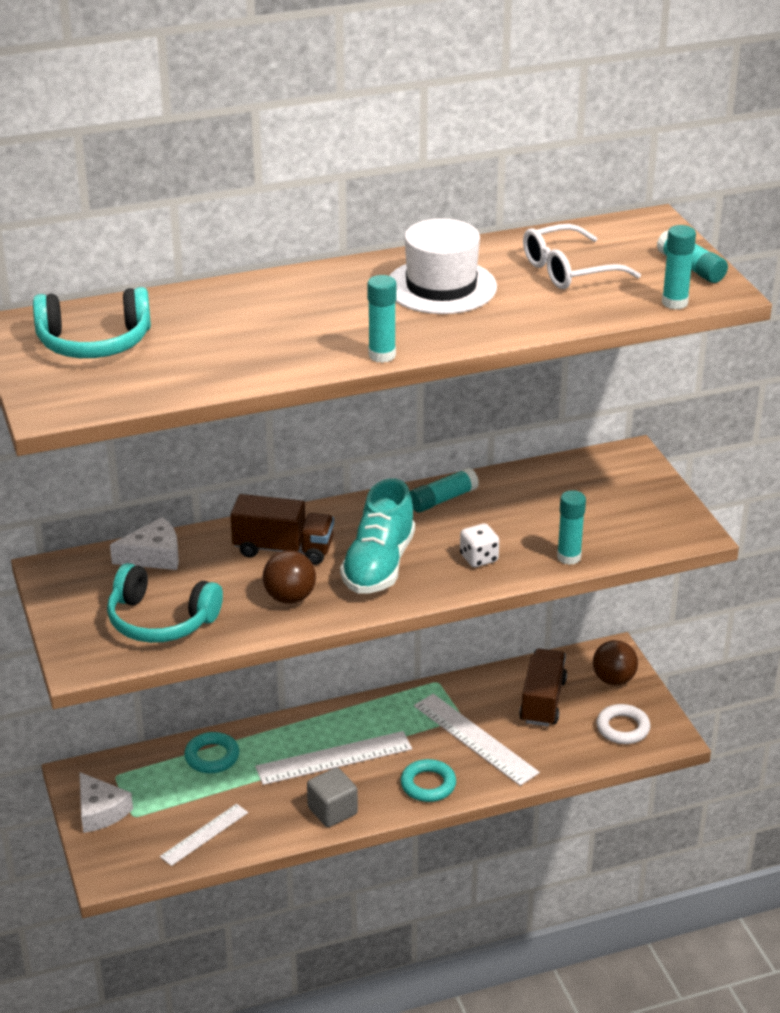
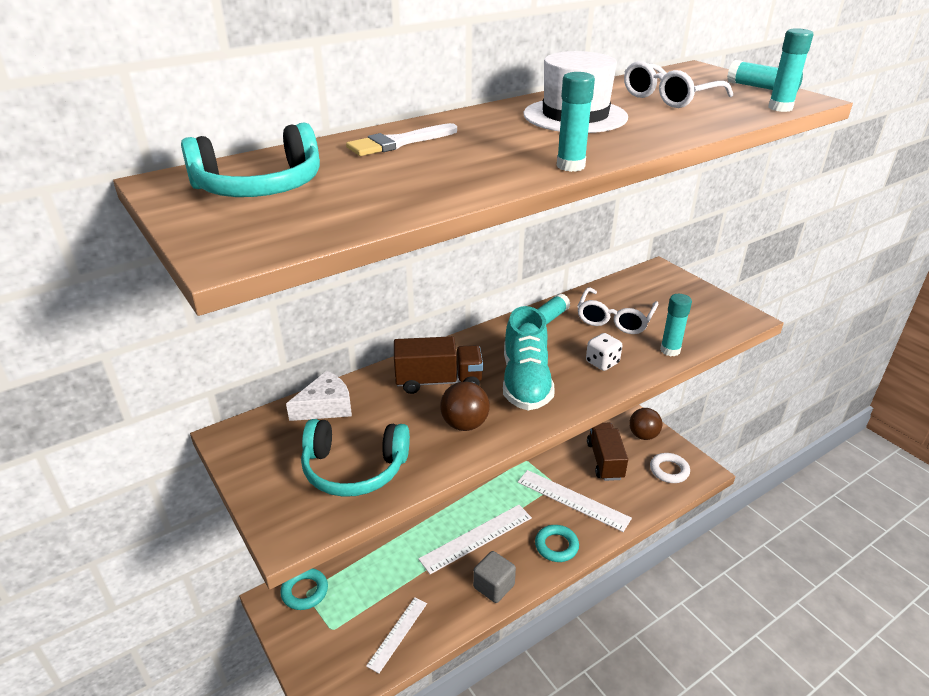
camera: 15 degrees left, 0 degrees up
white cheese [79,772,133,833] -> none
turquoise ring [184,732,239,773] -> turquoise ring moved to [280,568,328,610]
none -> white brush [346,123,457,156]
none -> white glasses [577,287,658,334]

